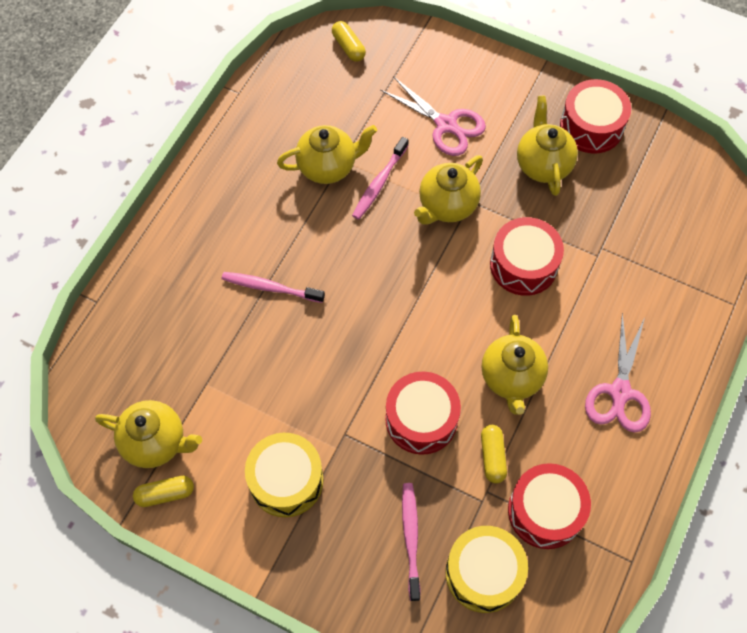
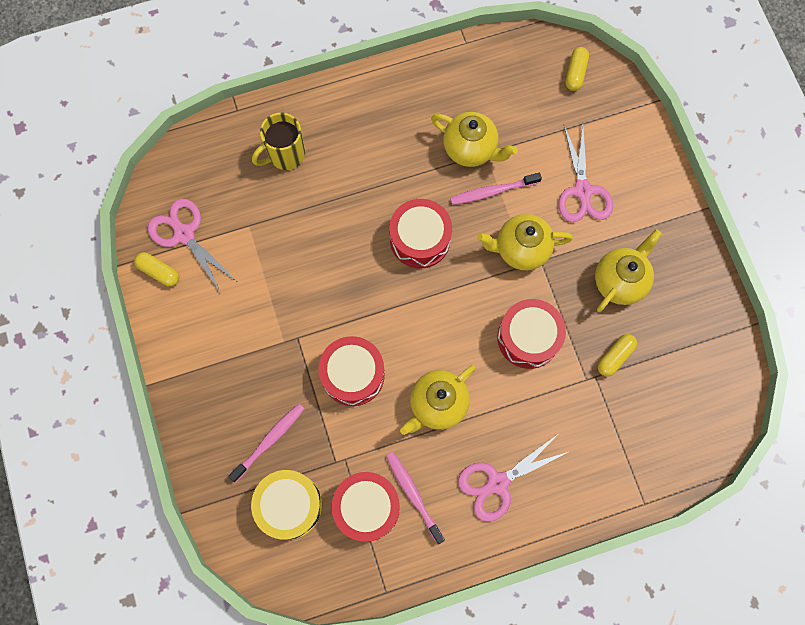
camera: 45 degrees right, 10 degrees up
yellow teapot [95,400,202,468] -> pink scissors [148,199,236,293]
pink toothbrush [222,272,325,303] -> pink toothbrush moved to [386,452,445,544]
yellow drum [245,433,324,517] -> none
yellow capsule [481,425,507,484] -> yellow capsule moved to [598,334,637,377]
red drum [560,79,631,153] -> red drum moved to [389,199,452,268]
none -> yellow mug [252,113,305,170]

